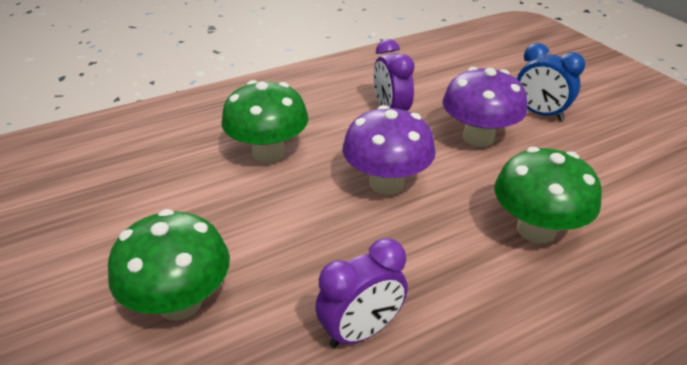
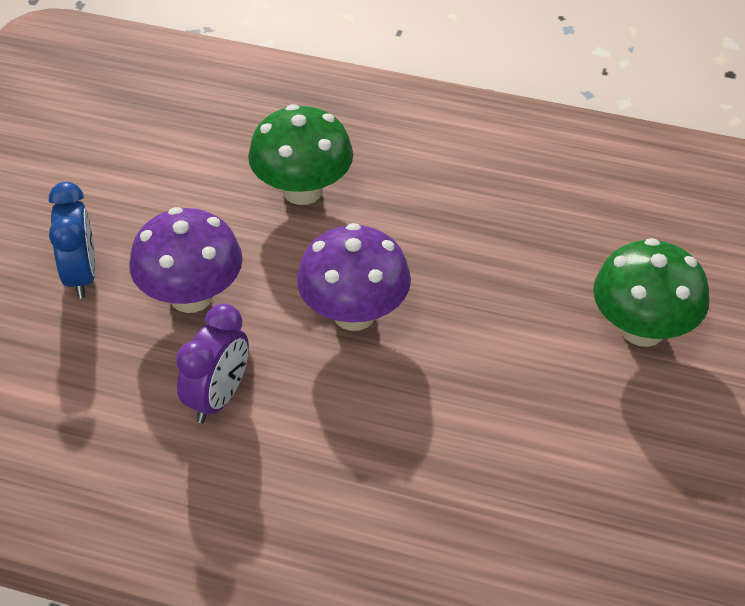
camera: 135 degrees left, 10 degrees up
green mushroom [221,80,308,163] -> none
purple clock [315,238,408,348] -> none

